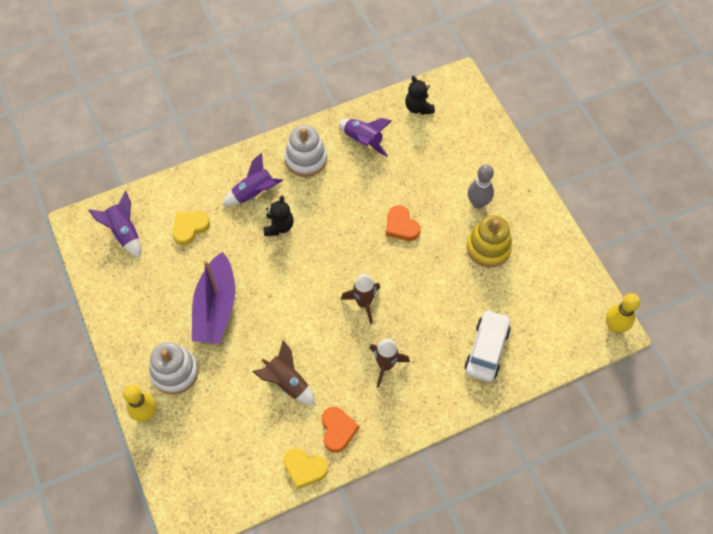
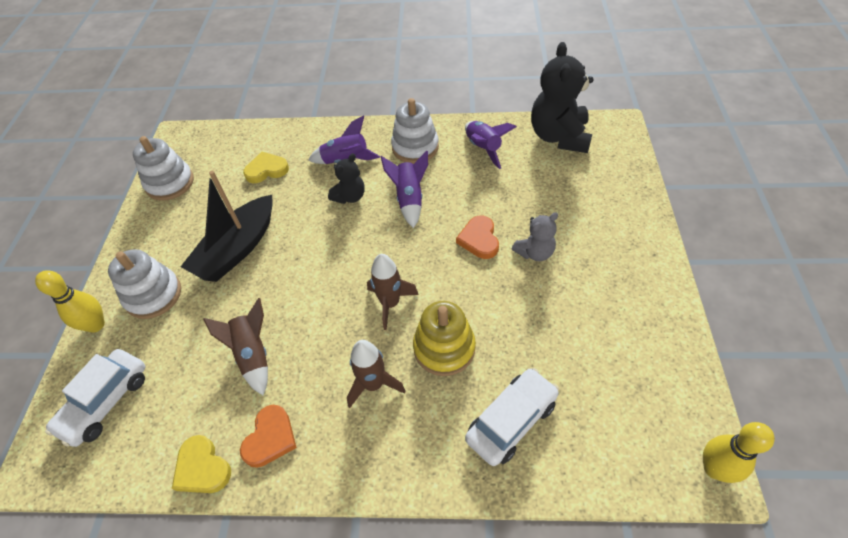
camera: 30 degrees right, 10 degrees down
purple rocket [89,191,141,258] -> purple rocket moved to [381,151,428,228]
purple boat [192,252,235,344] -> black boat [180,171,273,282]
black teddy bear [405,76,435,115] -> black teddy bear [531,42,594,153], size x1.88
yellow stacking toy [466,215,512,267] -> yellow stacking toy moved to [413,301,476,376]
grey bowling pin [468,164,494,209] -> none
none -> white car [45,349,146,447]
none -> white stacking toy [133,136,194,201]
none -> grey teddy bear [512,212,558,261]

